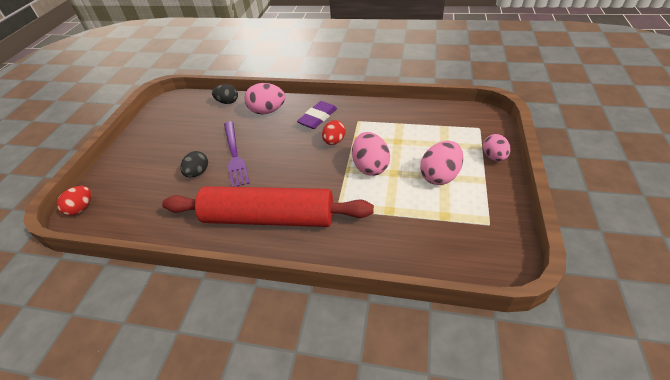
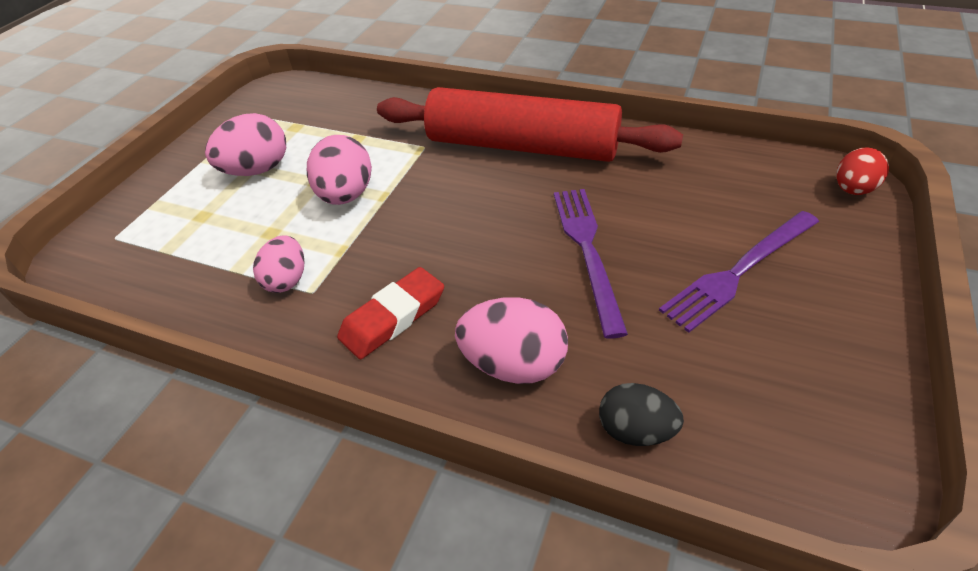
camera: 170 degrees left, 0 degrees up
black egg [180,151,208,177] -> none
purple eraser [297,101,337,129] -> red eraser [337,267,444,359]
red egg [322,120,346,145] -> none
pink egg [483,134,511,161] -> pink egg moved to [253,235,304,293]
none -> purple fork [659,211,819,333]

